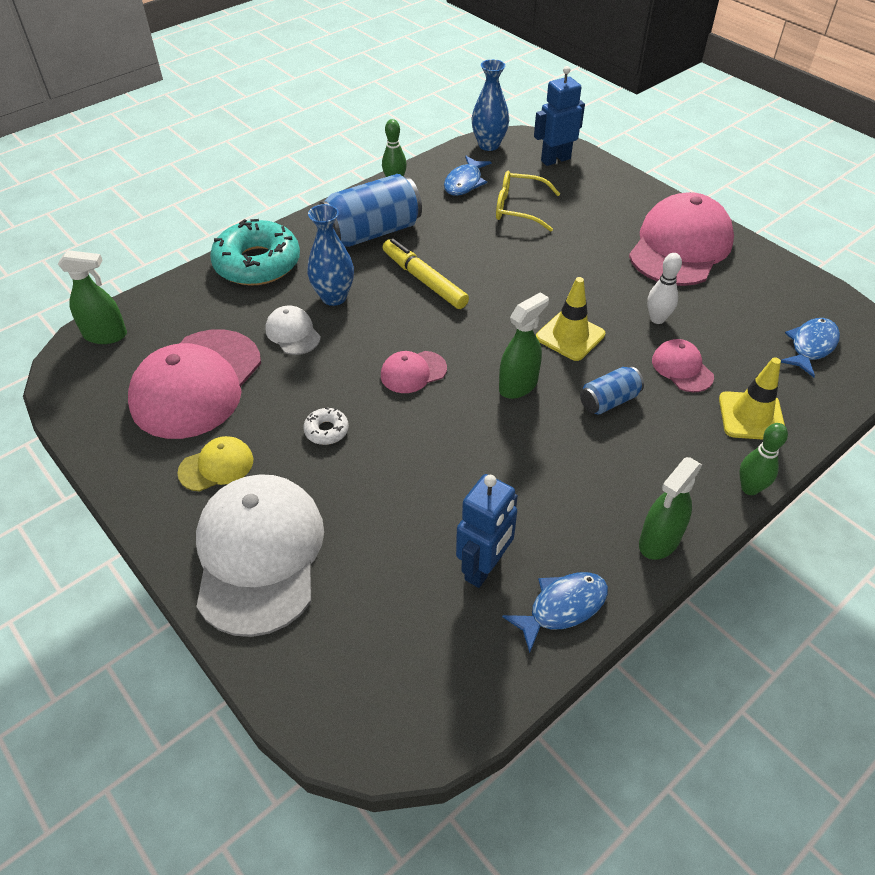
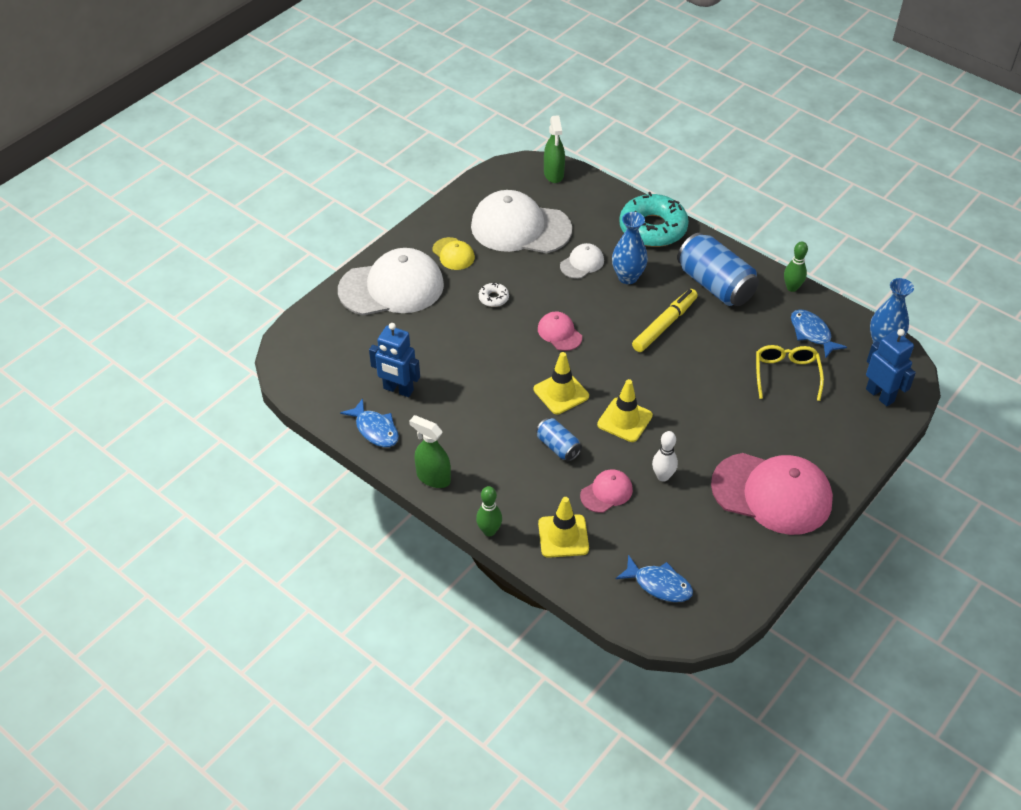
camera: 80 degrees right, 0 degrees up
pink cap [128,330,261,439] -> white cap [471,190,572,253]
blue fish [444,156,491,196] -> blue fish turned 45 degrees clockwise [791,309,847,359]
green spray bottle [499,292,549,399] -> yellow traffic cone [534,352,589,414]

